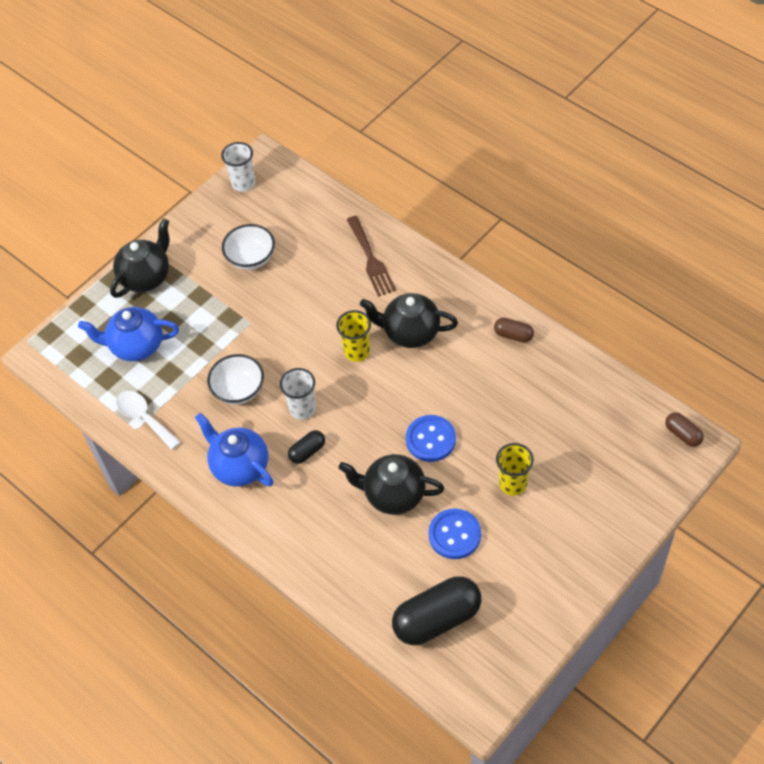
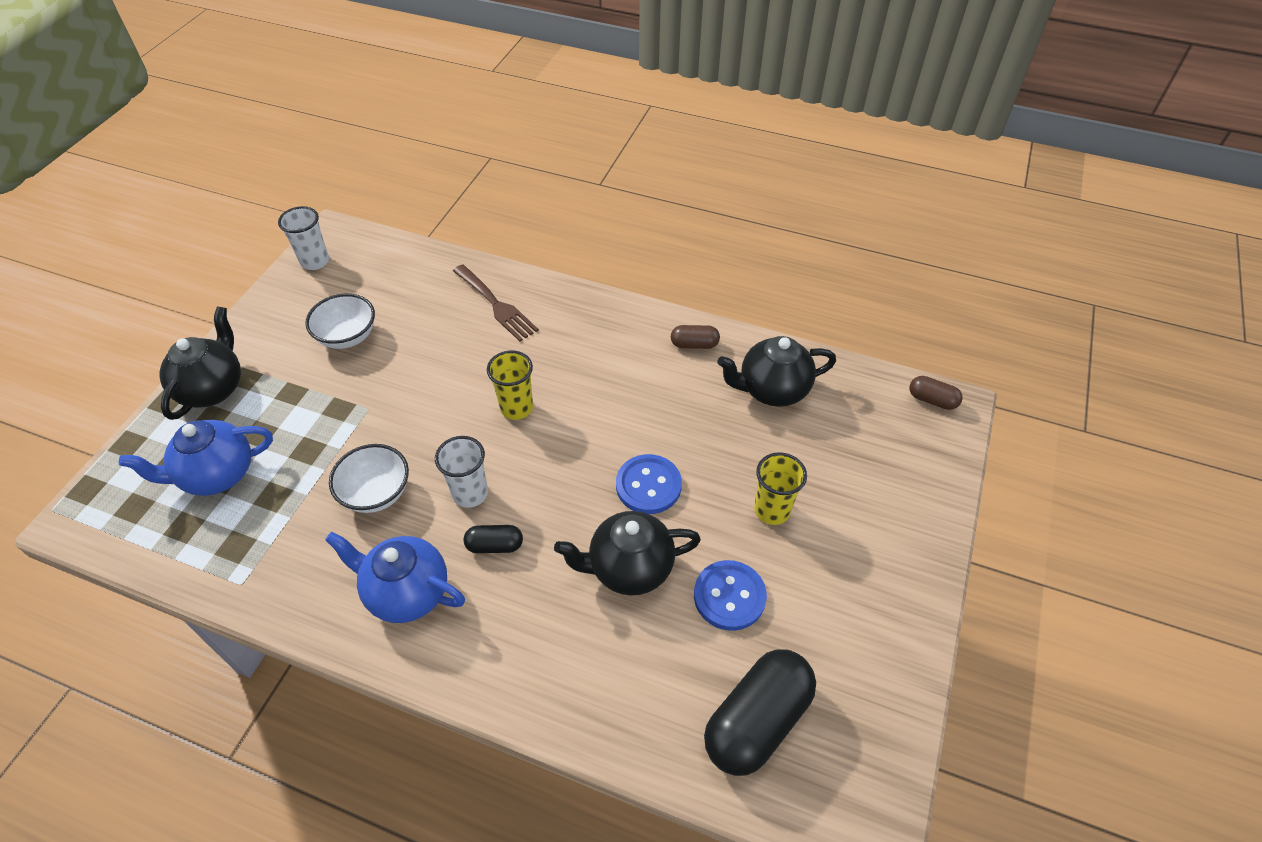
camera: 25 degrees left, 5 degrees down
white spoon [116,391,181,450] -> none
black capsule [288,430,325,464] -> black capsule turned 60 degrees clockwise [464,525,523,553]
black teapot [360,293,458,348] -> black teapot moved to [717,336,836,407]

